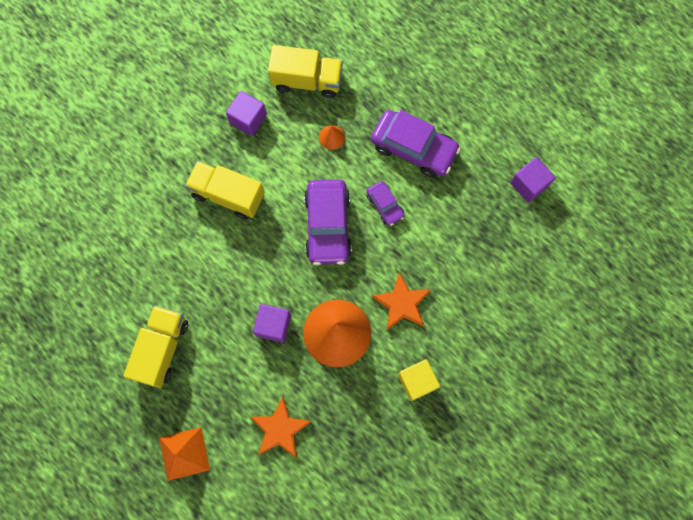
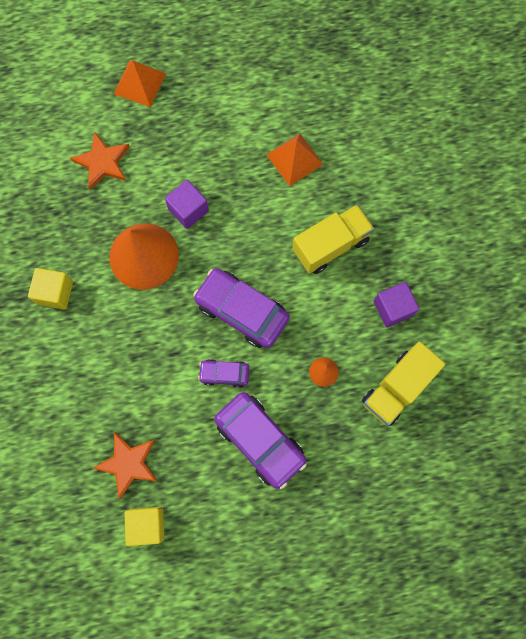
camera: 125 degrees right, 0 degrees up
yellow truck [123,305,188,388] -> none
purple car [371,110,461,178] -> purple car turned 105 degrees counterclockwise [214,392,307,489]
orange star [372,272,431,330] -> orange star moved to [93,432,158,499]
purple cube [510,157,556,203] -> yellow cube [125,507,164,546]
none -> orange pyramid [266,133,323,186]

